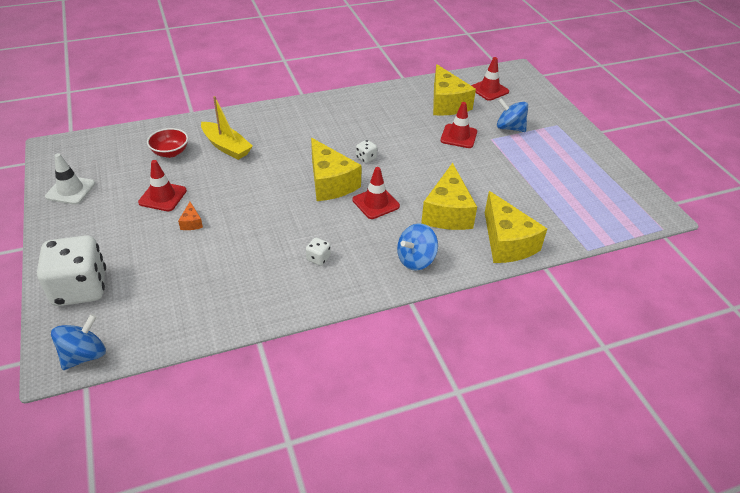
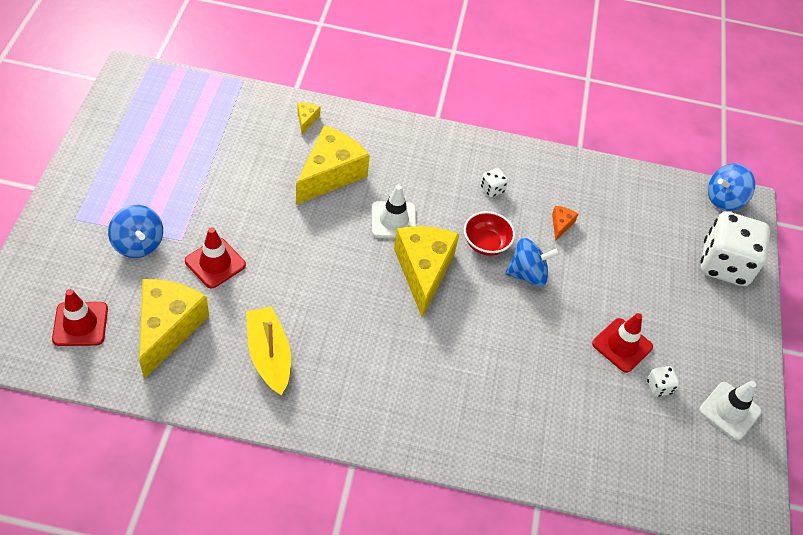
camera: 155 degrees left, 10 degrees up
red bowl [147,128,188,158] -> red bowl moved to [464,211,515,256]
orange cheese [178,202,203,230] -> orange cheese moved to [552,206,578,241]
yellow boat [201,96,253,160] -> yellow boat moved to [246,306,291,395]
red traffic cone [352,167,400,219] -> white traffic cone [372,185,417,239]
white dice [356,140,377,163] -> white dice moved to [647,366,679,397]
blue spinning top [397,224,438,271] -> blue spinning top moved to [506,238,560,287]
yellow cheese [485,191,547,263] -> yellow cheese [298,102,320,135], size x0.42

